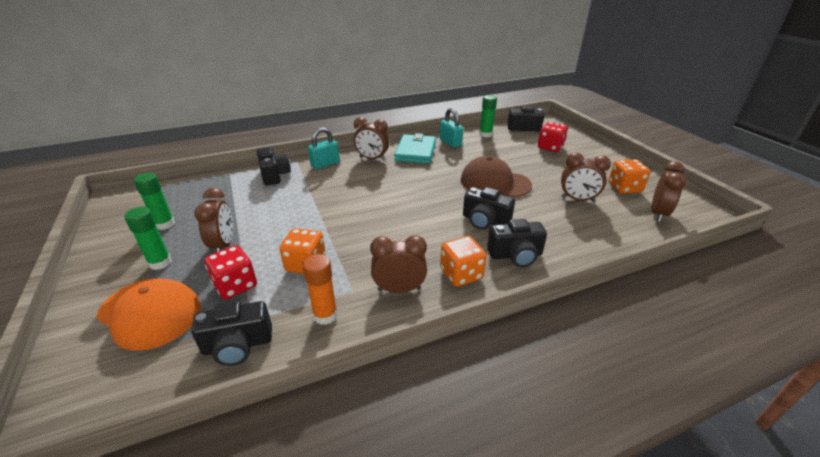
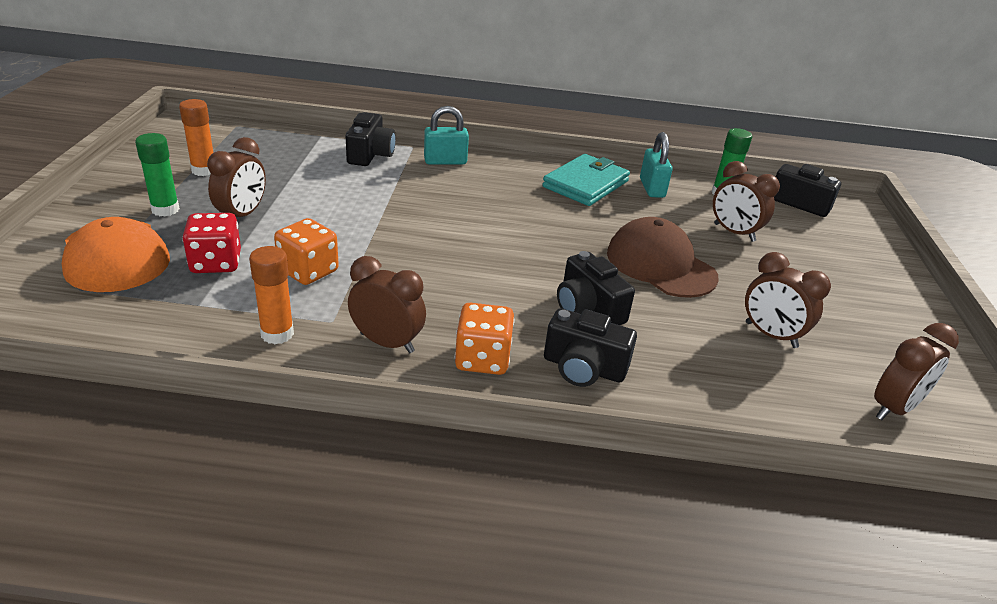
camera: 25 degrees right, 0 degrees up
green glue stick [134,173,175,230] -> orange glue stick [179,99,213,176]
black camera [191,301,272,366] -> none
brown clock [354,117,389,161] -> brown clock moved to [713,161,780,242]
red dice [538,122,568,152] -> none
orange dice [609,159,650,194] -> none

